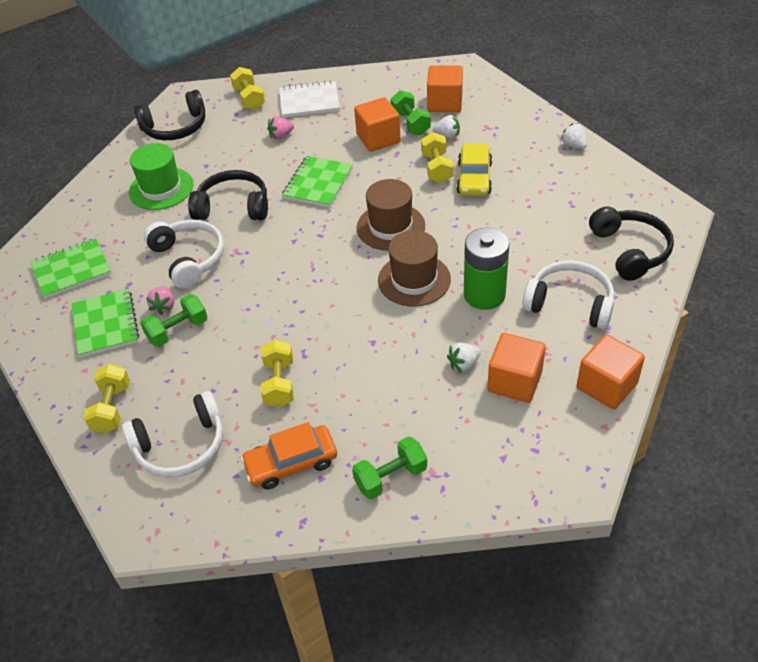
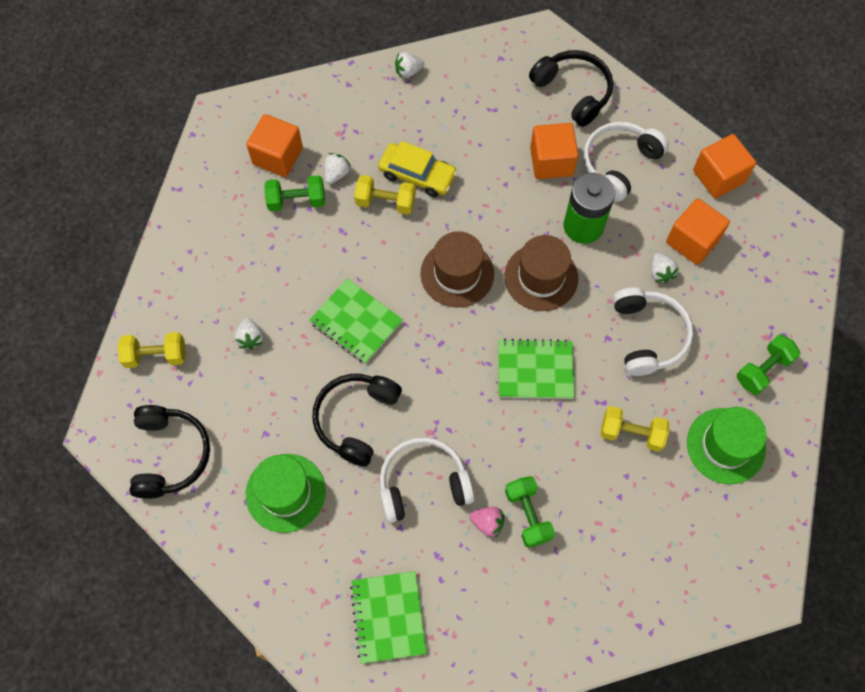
camera: 75 degrees left, 20 degrees up
green notebook [72,289,139,357] -> green notebook moved to [498,339,574,399]
yellow dumbbell [83,364,130,433] -> none
white headphones [122,391,223,478] -> white headphones moved to [613,287,693,376]
orange car [241,422,337,490] -> green hat [687,407,767,484]
pink strawberry [268,116,294,139] -> white strawberry [235,318,263,350]
white notebook [279,81,340,118] -> none
green dumbbell [352,436,427,499] -> green dumbbell turned 60 degrees clockwise [737,335,800,395]
orange cube [354,97,401,152] -> orange cube moved to [530,123,578,179]
black headphones [589,206,674,281] -> black headphones turned 45 degrees clockwise [529,50,613,127]

